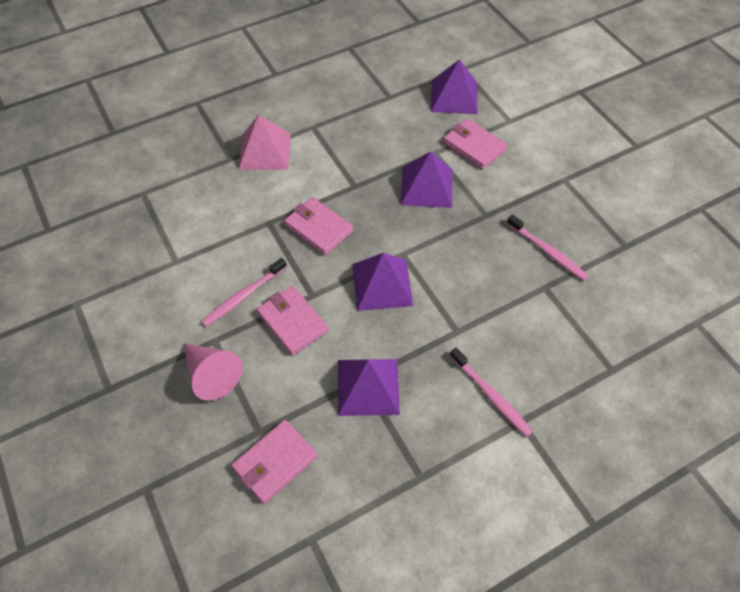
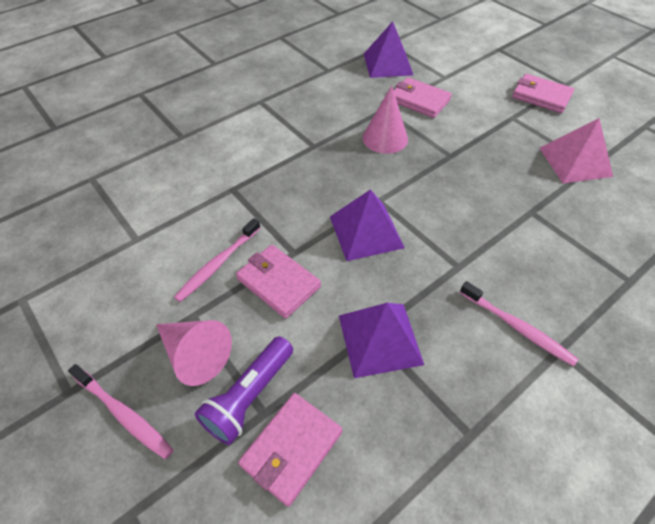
camera: 10 degrees left, 5 degrees down
pink pyramid [238,115,291,170] -> pink pyramid moved to [539,118,613,183]
pink wallet [284,197,353,255] -> pink wallet moved to [512,74,574,113]
purple pyramid [401,151,452,208] -> pink cone [363,85,408,154]
pink toothbrush [507,214,589,281] -> pink toothbrush moved to [68,364,173,459]
none -> purple flashlight [195,336,293,445]

